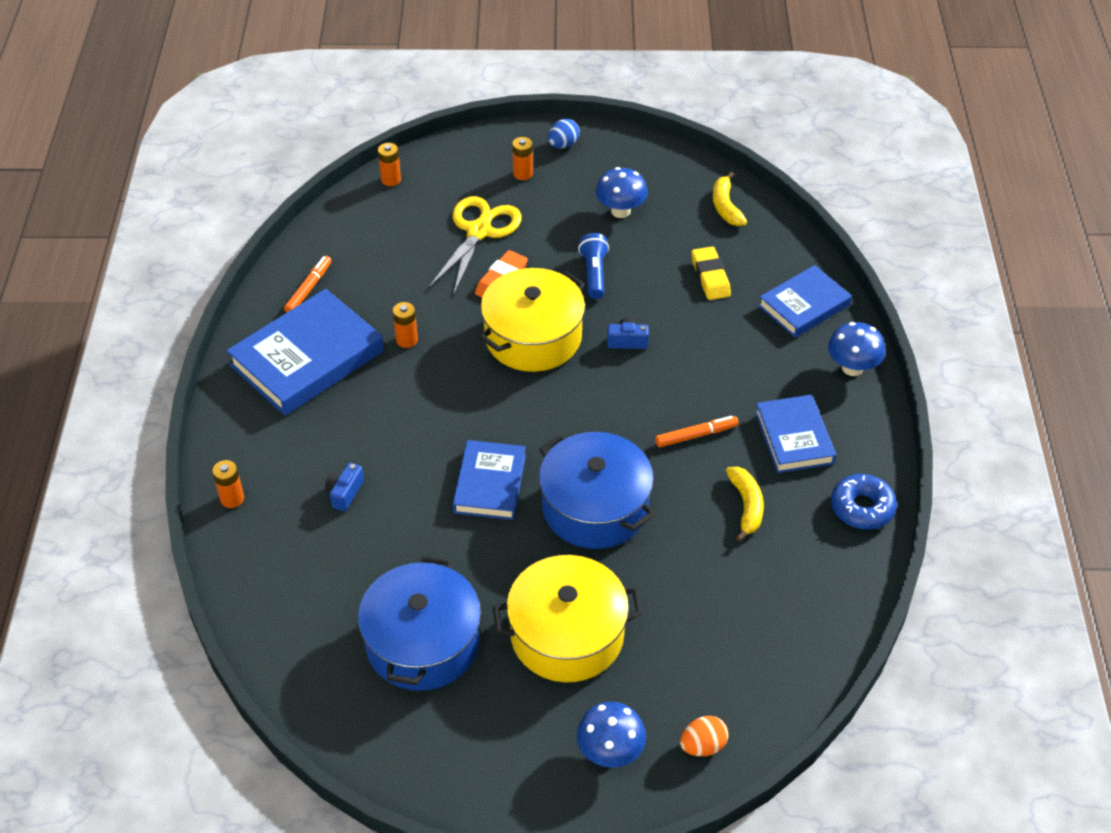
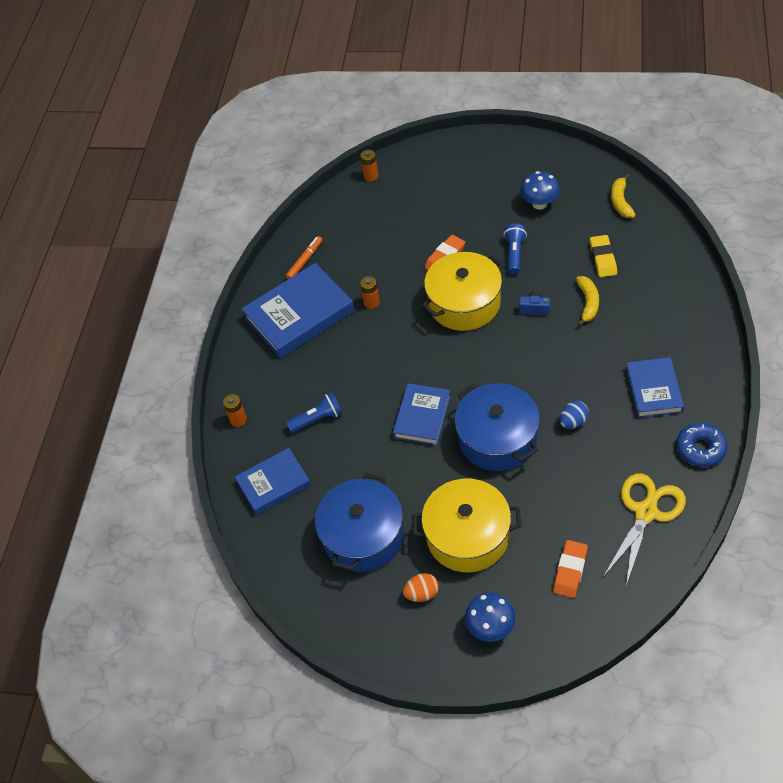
camera: 15 degrees right, 5 degrees up
blue camera [325,463,364,511] -> blue flashlight [286,392,343,433]
yellow scissors [429,196,522,296] -> yellow scissors moved to [603,473,686,586]
orange battery [512,137,533,180] -> none
blue egg [548,119,580,149] -> blue egg moved to [559,401,589,429]
orange marker [655,416,739,447] -> none
orange egg [680,716,729,756] -> orange egg moved to [403,573,439,602]
yellow banana [726,467,764,542] -> yellow banana moved to [576,276,599,326]
blue book [758,265,852,338] -> blue book moved to [235,448,311,515]
blue mushroom [828,322,886,376] -> none
none -> orange eraser [553,540,588,598]

